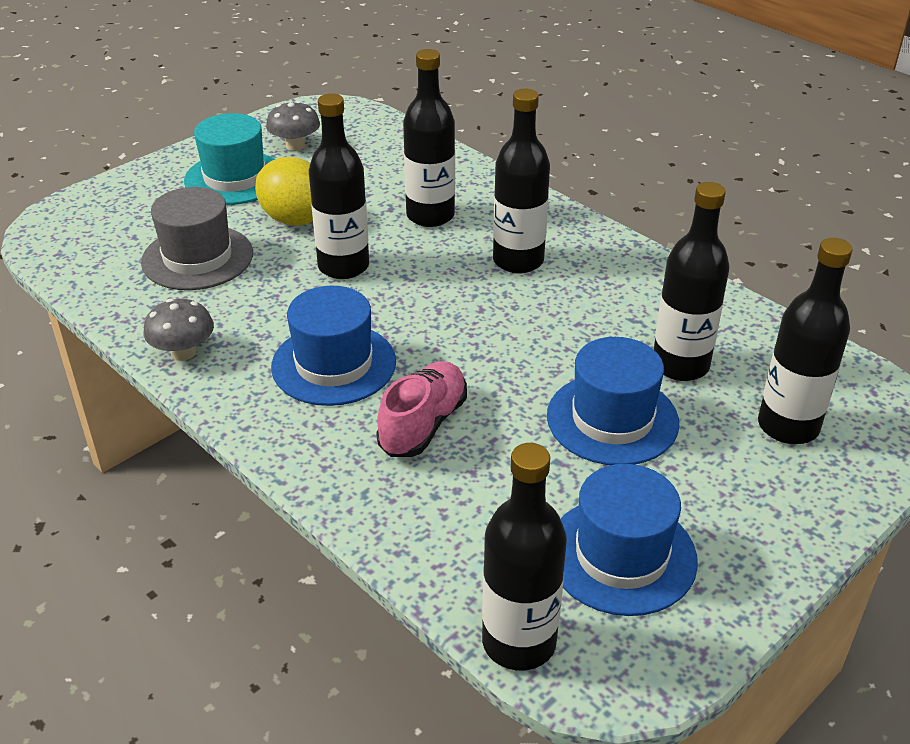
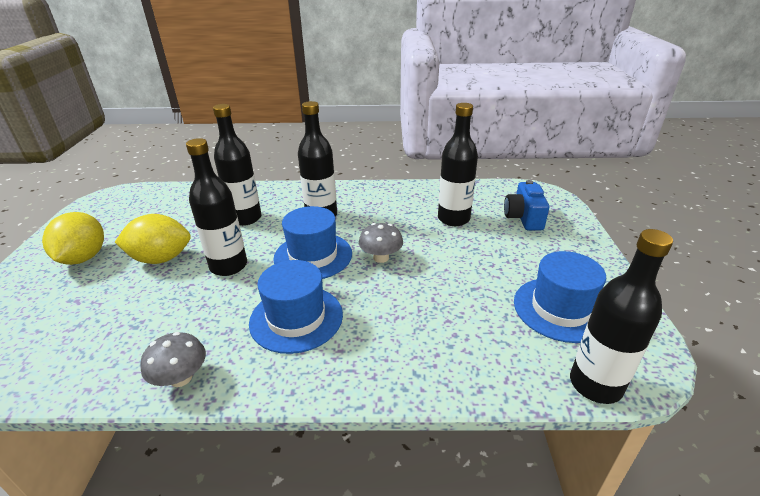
camera: 45 degrees left, 5 degrees down
grey hat [141,187,253,290] -> none
turquoise hat [184,113,275,205] -> yellow lemon [42,212,104,265]
grey mushroom [266,101,320,151] -> grey mushroom moved to [359,223,403,263]
pink shoe [376,361,467,457] -> none
blue hat [547,337,680,465] -> blue hat moved to [273,206,352,279]
black bottle [758,238,852,444] -> blue camera [504,180,549,230]

